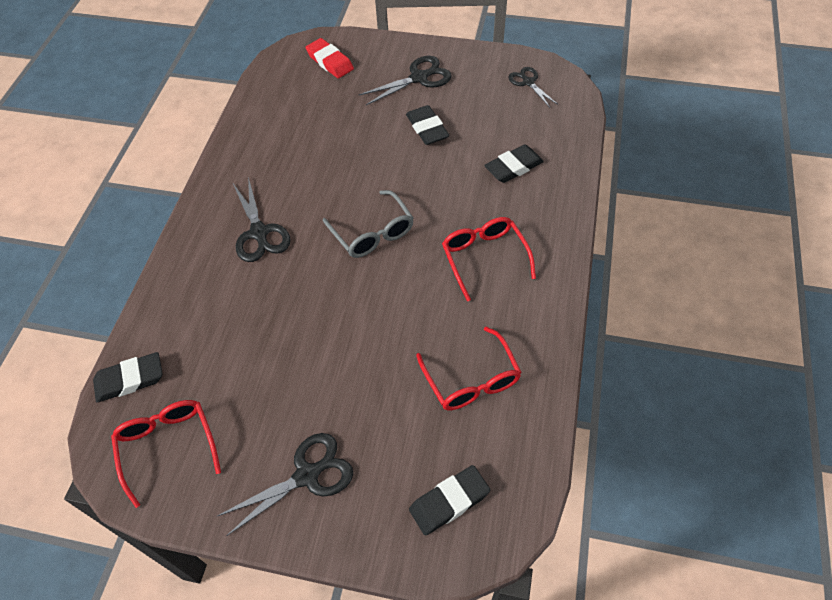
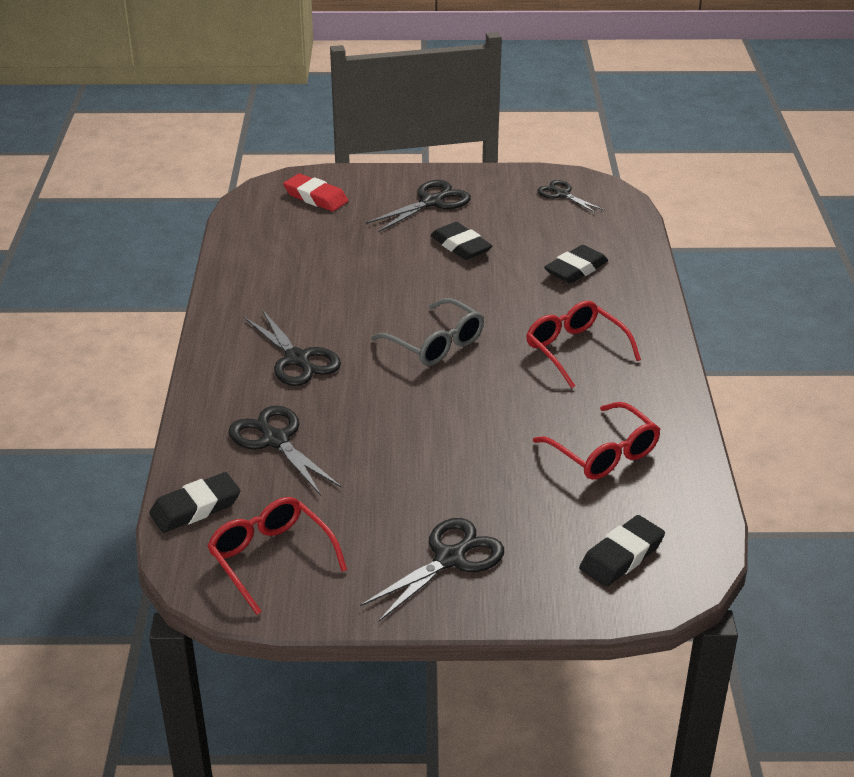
camera: 15 degrees left, 20 degrees down
none -> black scissors [229,406,341,495]

